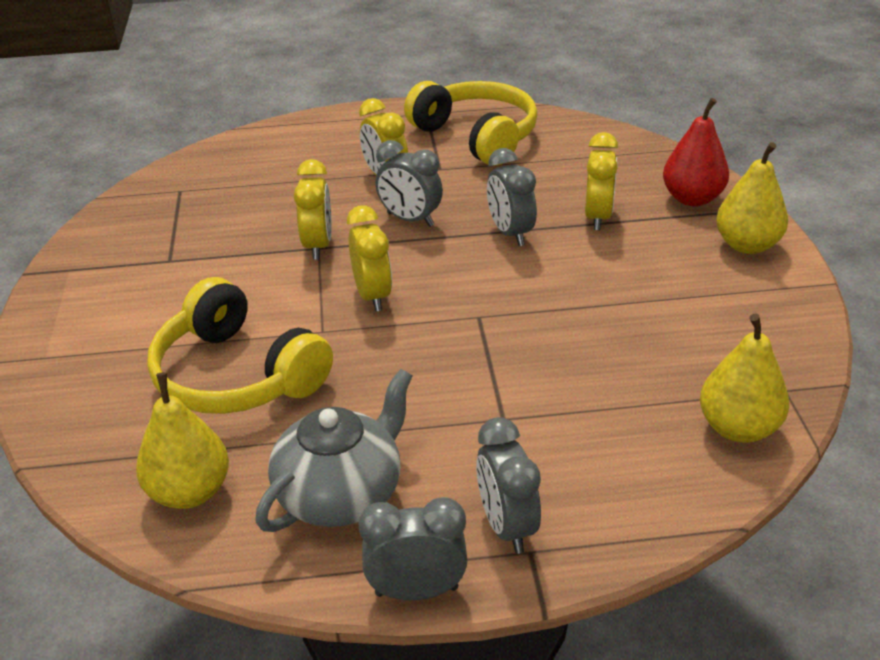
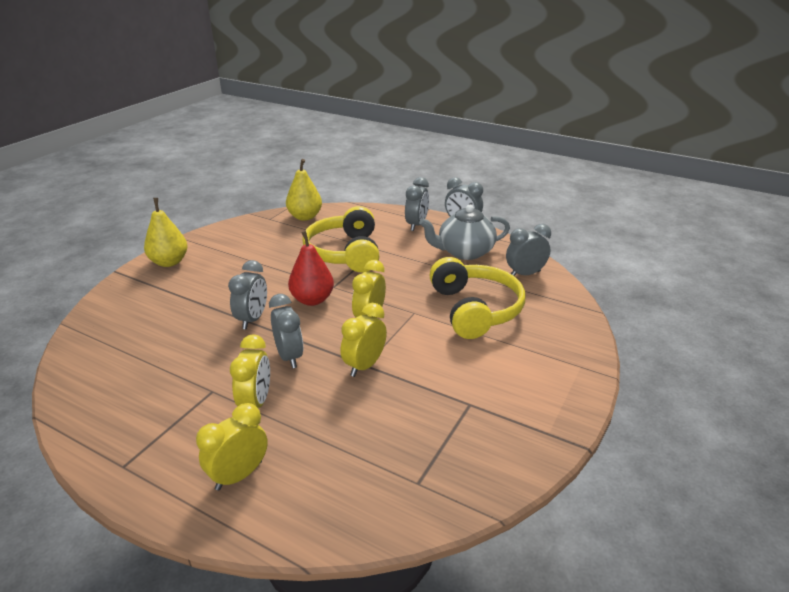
camera: 145 degrees left, 5 degrees down
yellow pear [136,372,229,509] -> grey clock [506,224,551,276]
yellow headphones [404,81,538,166] -> yellow headphones moved to [302,206,379,272]
yellow clock [585,132,618,230] -> yellow clock moved to [196,403,268,491]
red pear [663,98,729,206] -> red pear moved to [288,231,334,306]

